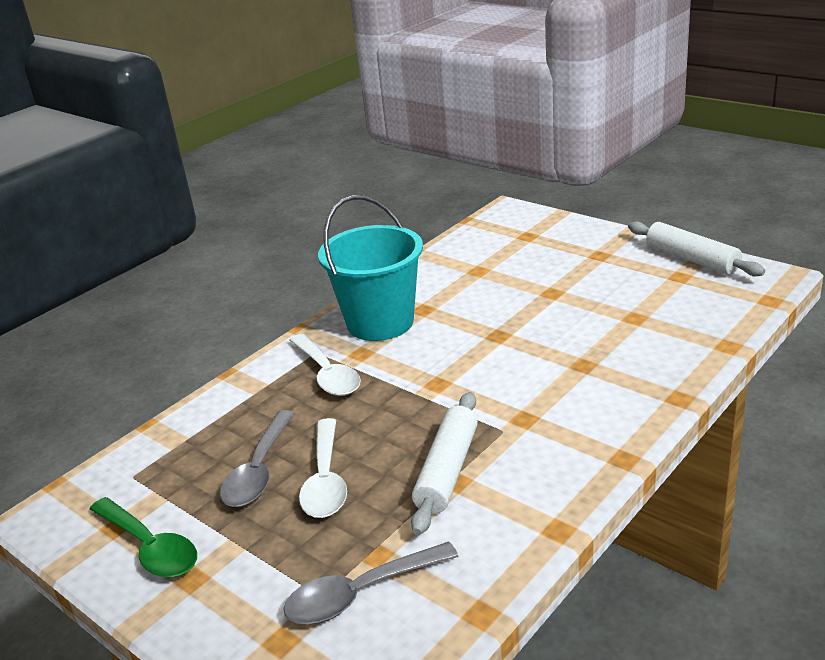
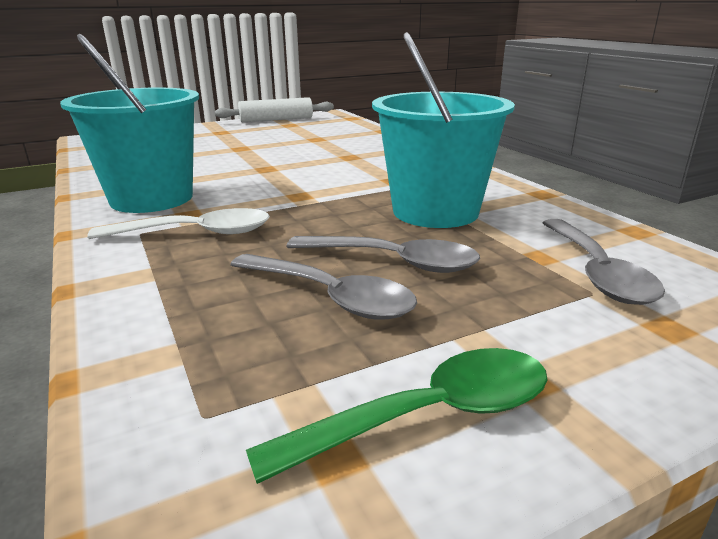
camera: 70 degrees left, 5 degrees down
white spoon [299,418,347,518] -> grey spoon [286,236,480,273]
white rolling pin [411,392,478,535] -> turquoise bucket [372,32,515,228]

